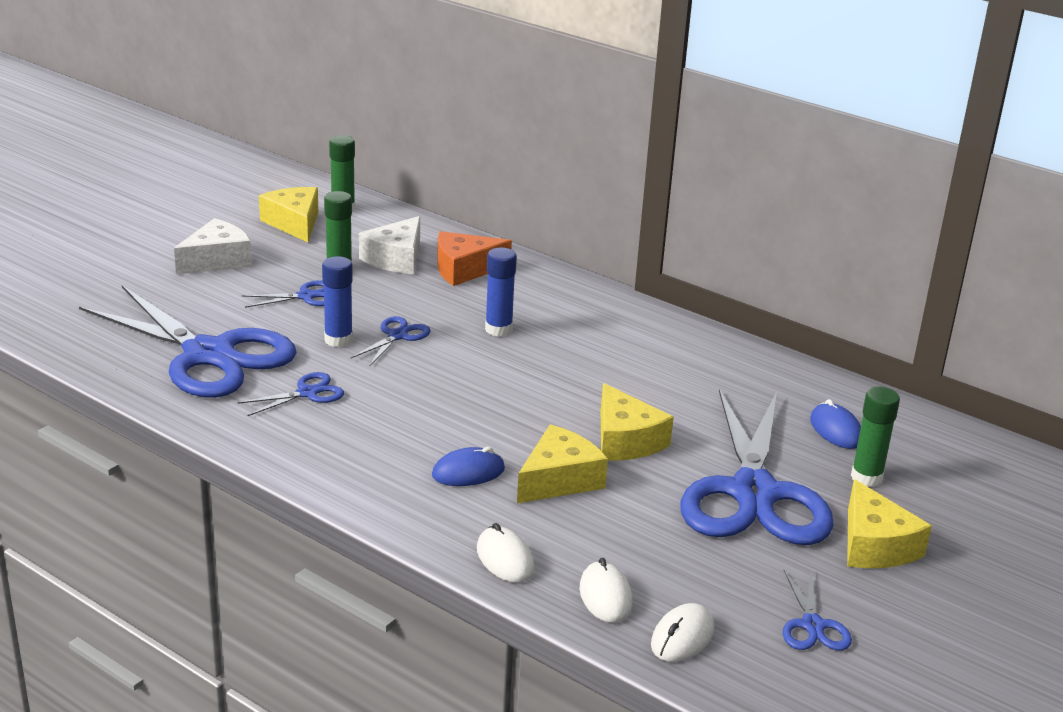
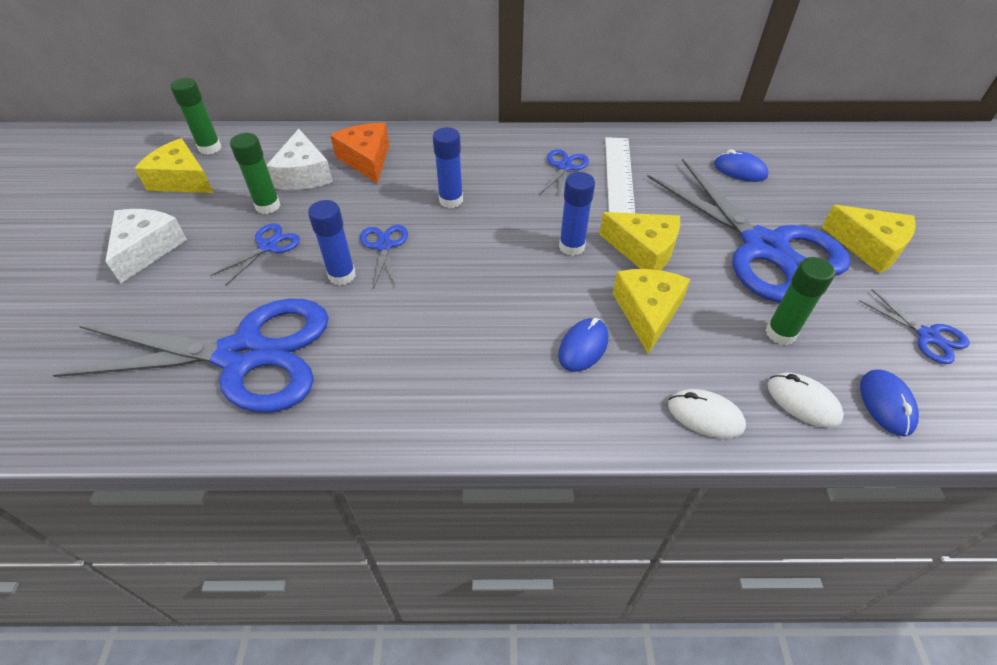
camera: 35 degrees left, 20 degrees up
blue scissors [238,372,344,416] -> blue scissors moved to [540,149,589,198]
orange cheese [437,231,512,286] -> orange cheese turned 120 degrees clockwise [330,123,389,184]
white mouse [651,603,714,662] -> blue mouse [860,369,919,436]
green glue stick [851,387,900,487] -> green glue stick moved to [766,257,835,345]
none -> blue glue stick [559,172,595,256]
none -> white ruler [605,137,635,213]

